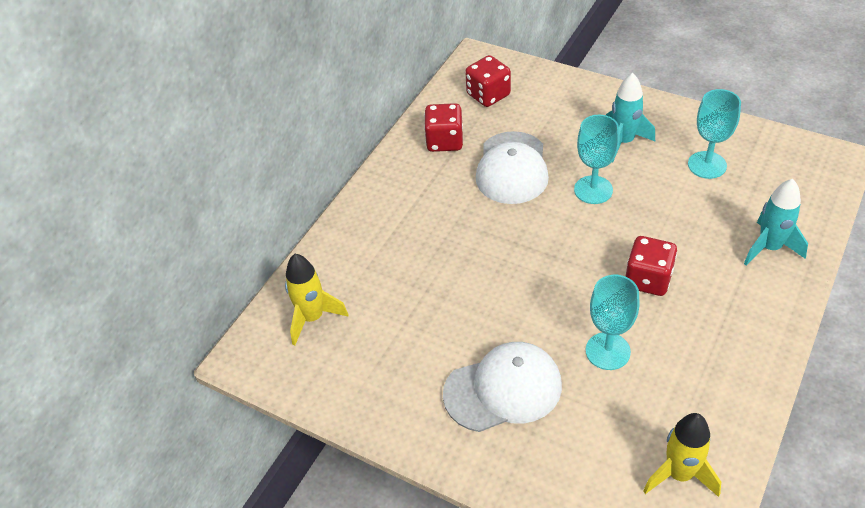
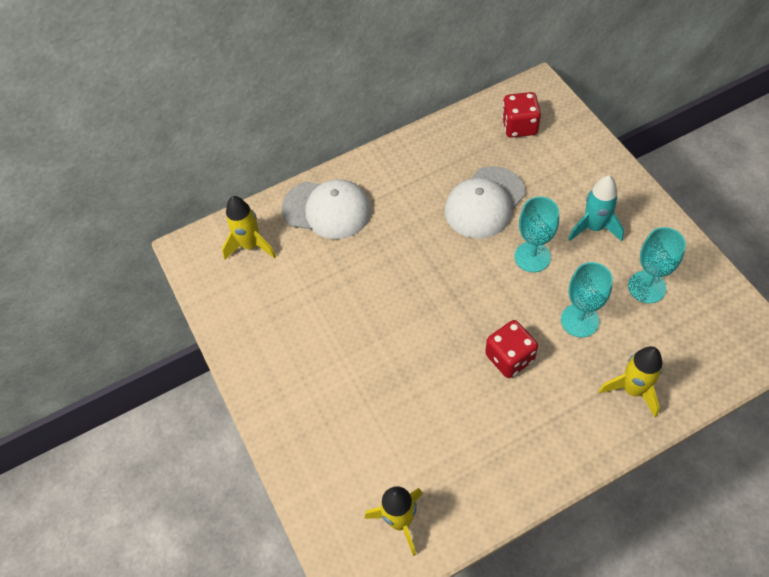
camera: 35 degrees right, 10 degrees up
red dice [424,103,463,152] -> none
white cap [443,342,562,432] -> white cap moved to [282,179,371,239]
turquoise goblet [586,275,640,370] -> turquoise goblet moved to [561,262,613,338]
turquoise rocket [744,179,808,266] -> yellow rocket [599,346,662,417]

